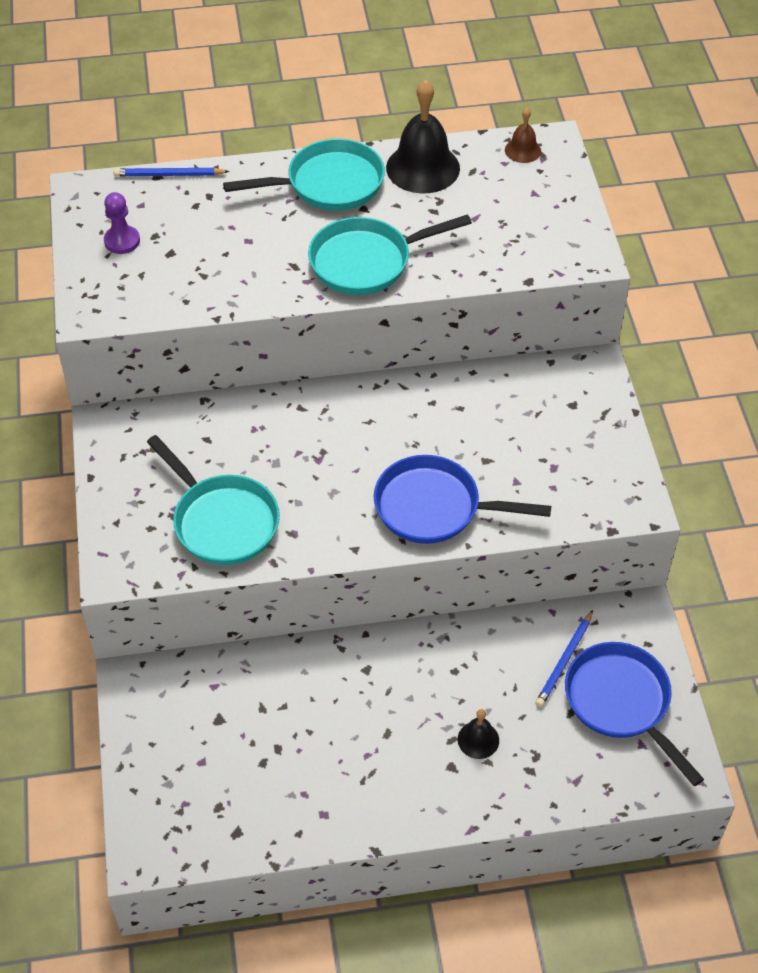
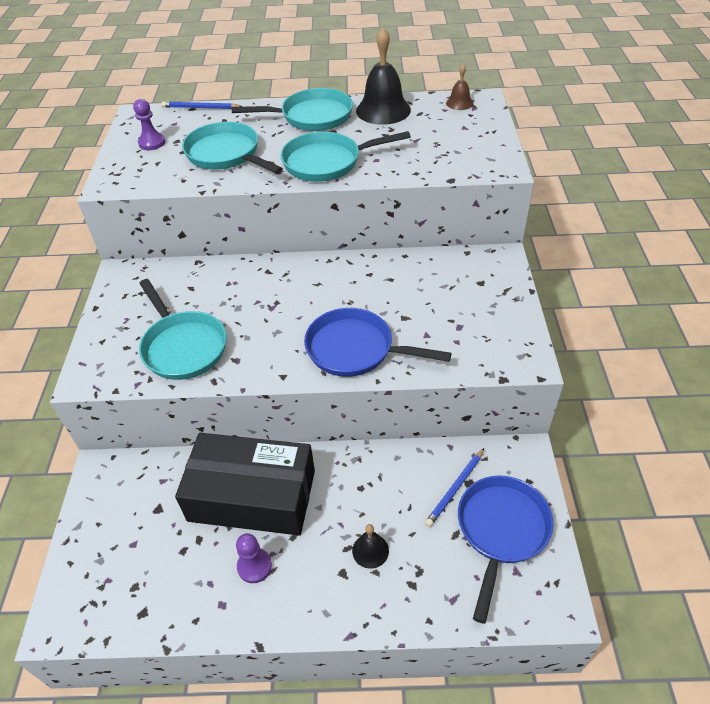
camera: 10 degrees right, 5 degrees down
blue pan [565,642,704,786] -> blue pan turned 45 degrees clockwise [458,475,553,624]
none -> black box [175,433,315,536]
none -> turquoise pan [182,122,283,174]
none -> purple pawn [236,533,272,583]

